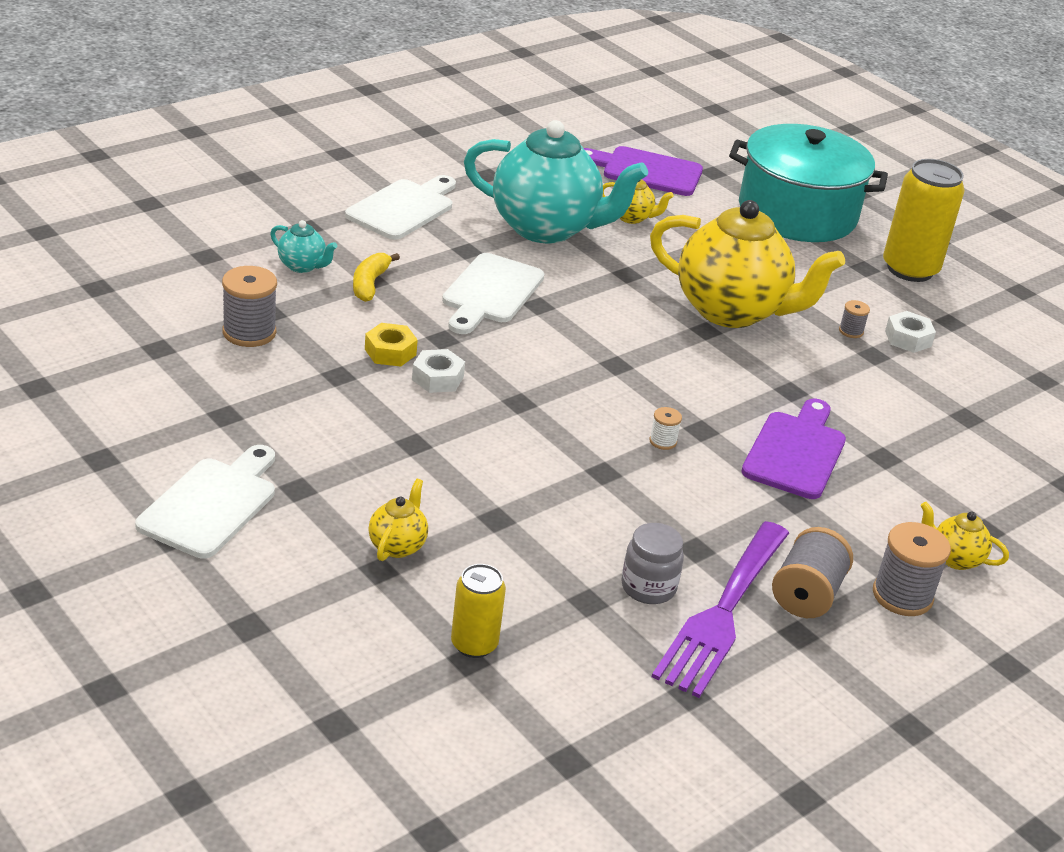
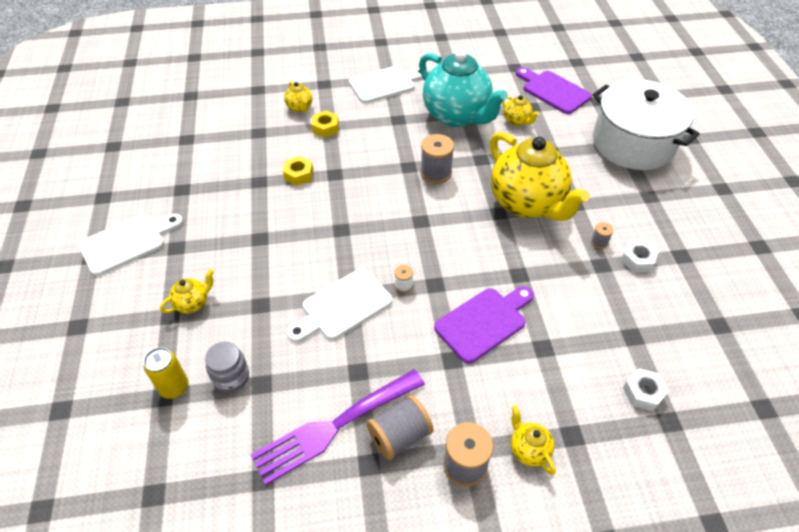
camera: 35 degrees right, 15 degrees up
grey spool [222,266,277,347] -> grey spool moved to [420,134,454,184]
turquoise teapot [270,220,337,273] -> yellow teapot [284,81,312,112]
yellow banana [353,253,400,302] -> yellow nut [311,111,339,138]
white nut [412,349,465,393] -> white nut moved to [623,369,669,411]
white cutting board [442,253,544,334] -> white cutting board moved to [287,268,392,342]
grey jar [621,523,684,604] -> grey jar moved to [205,342,249,393]
turquoise pot [729,124,888,242] -> white pot [593,79,699,170]
yellow can [883,159,965,282] -> none

